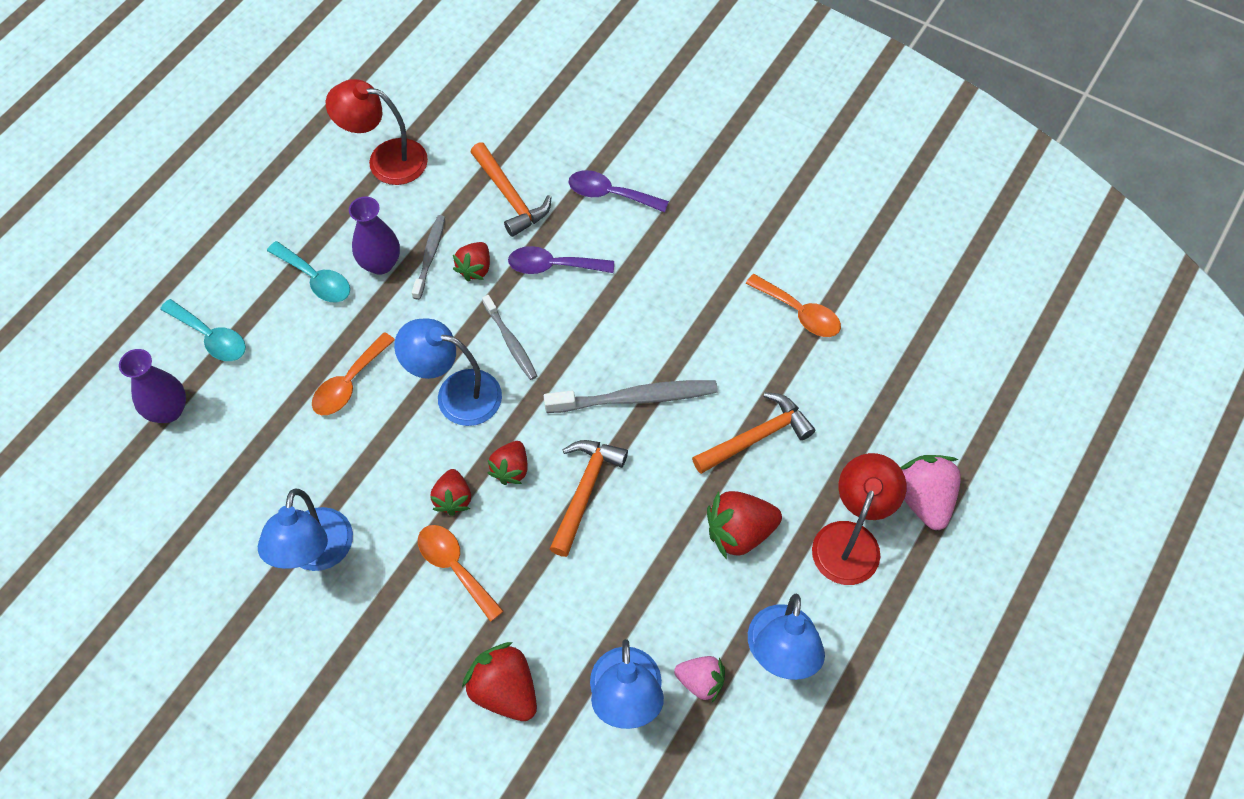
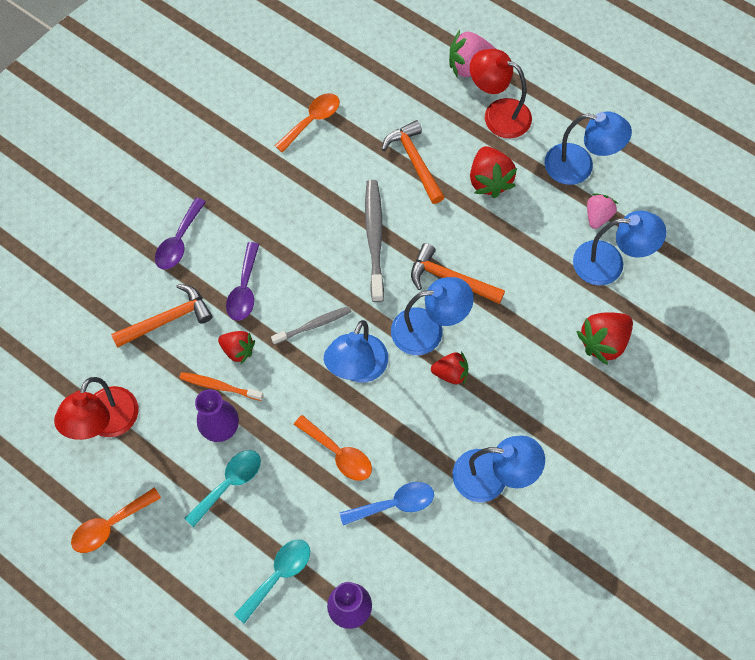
camera: 85 degrees left, 5 degrees up
grey toothbrush [412,215,445,300] -> orange toothbrush [179,372,264,401]
orange spoon [418,525,503,622] -> orange spoon moved to [71,488,161,553]
red strawberry [488,441,528,485] -> blue lamp [391,277,474,355]
none -> blue spoon [340,482,434,525]

